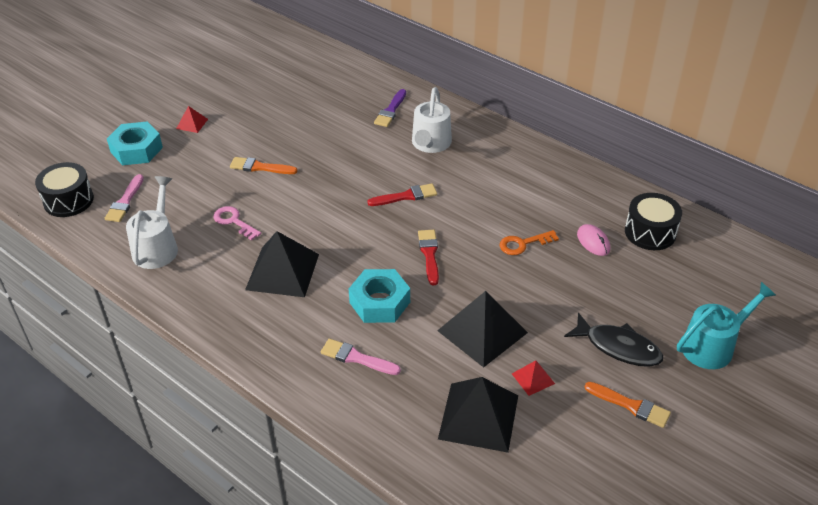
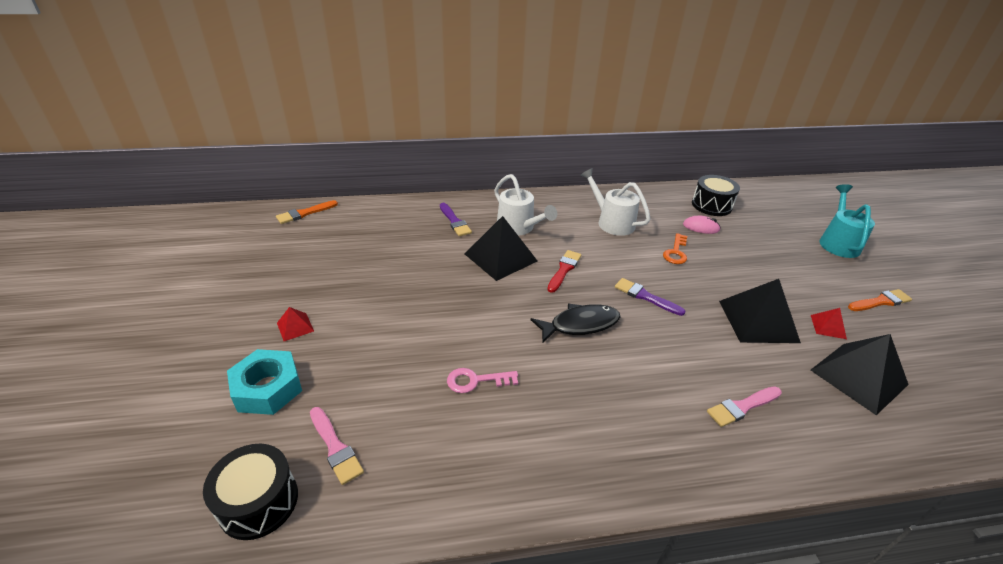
camera: 50 degrees left, 5 degrees down
white watering can [126,176,178,269] -> white watering can moved to [581,168,651,236]
orange brush [230,157,298,174] -> orange brush moved to [276,200,338,224]
black pyramid [245,231,319,297] -> black pyramid moved to [465,216,537,281]
turquoise nut [349,269,410,323] -> none
red brush [418,230,439,285] -> purple brush [615,278,686,316]
black fish [564,313,663,367] -> black fish moved to [530,304,621,343]

